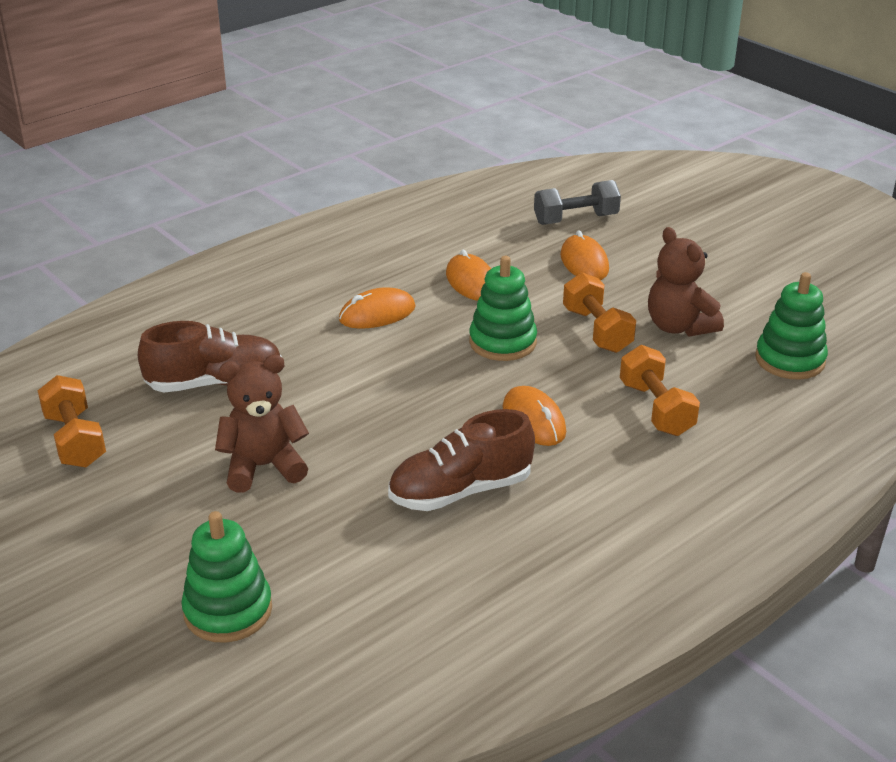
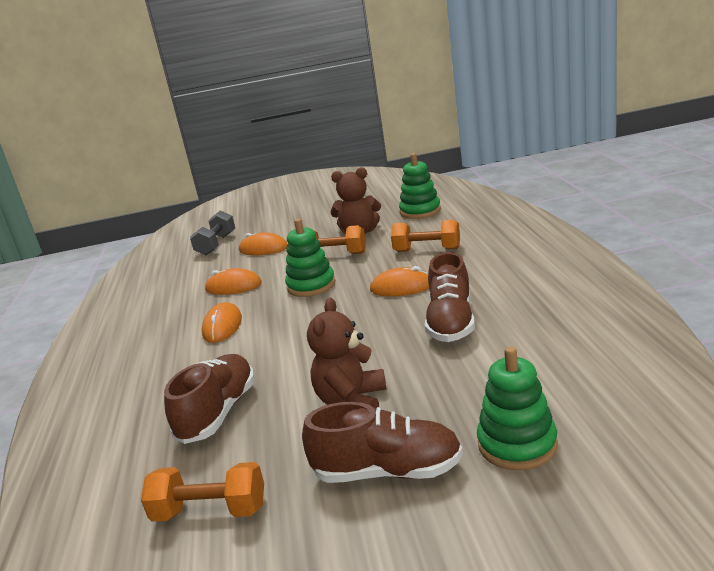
camera: 55 degrees left, 10 degrees down
none -> brown shoe [302,402,463,483]

